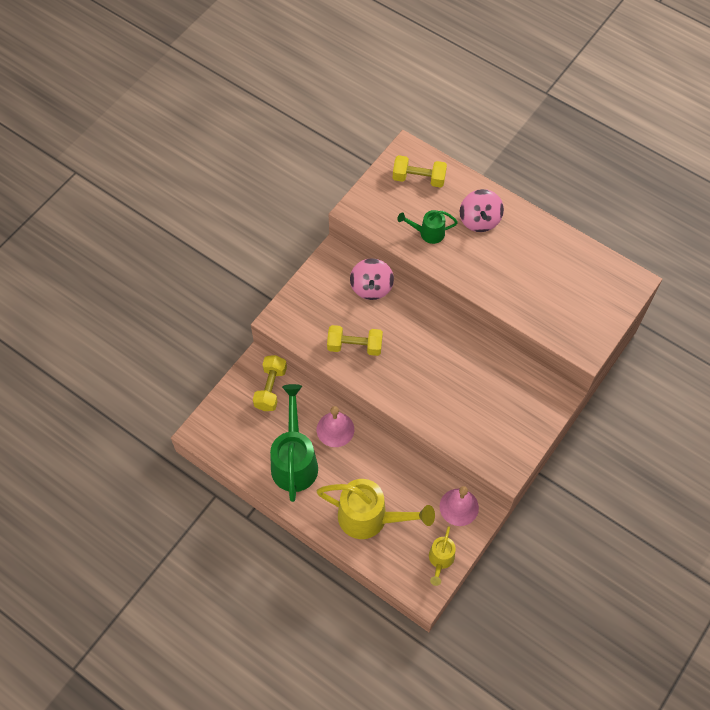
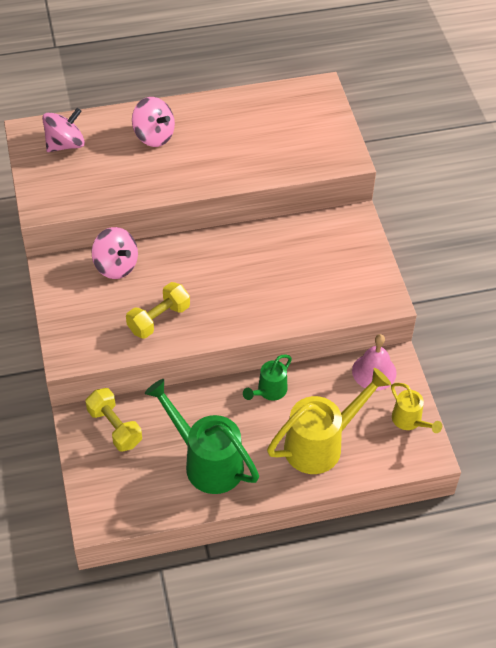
camera: 50 degrees left, 10 degrees down
pink bell [317,406,354,447] -> none
yellow dumbbell [393,155,447,187] -> pink spinning top [42,108,85,152]
green watering can [397,210,458,244] -> green watering can moved to [243,355,292,401]

